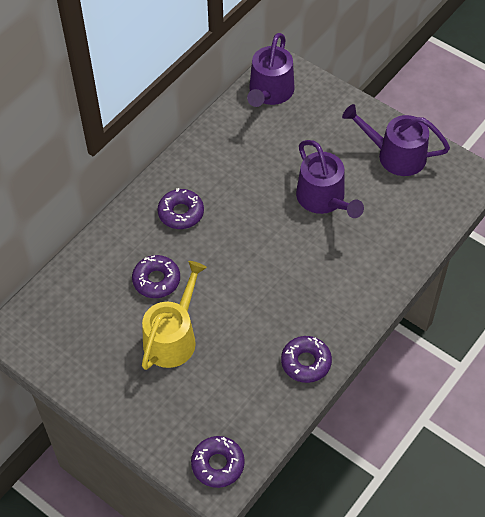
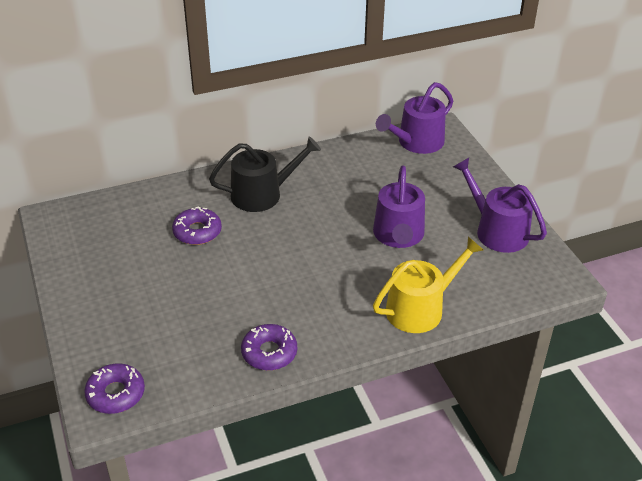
camera: 30 degrees right, 15 degrees down
yellow watering can [142,261,207,370] -> yellow watering can moved to [373,237,483,333]
purple donut [158,188,204,229] -> black watering can [209,137,321,212]

